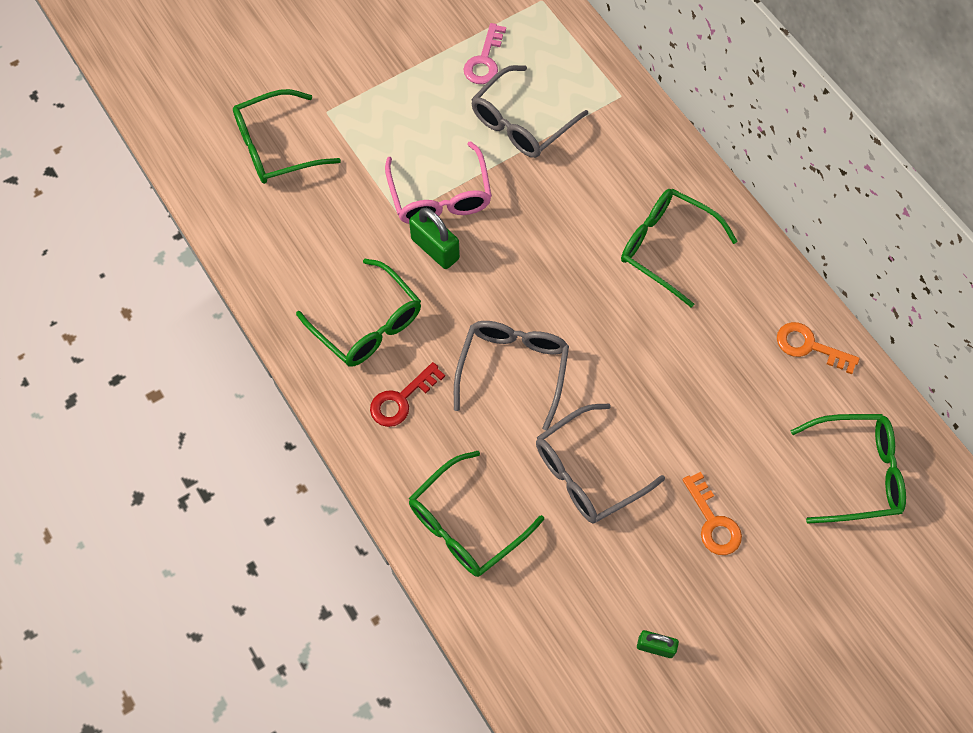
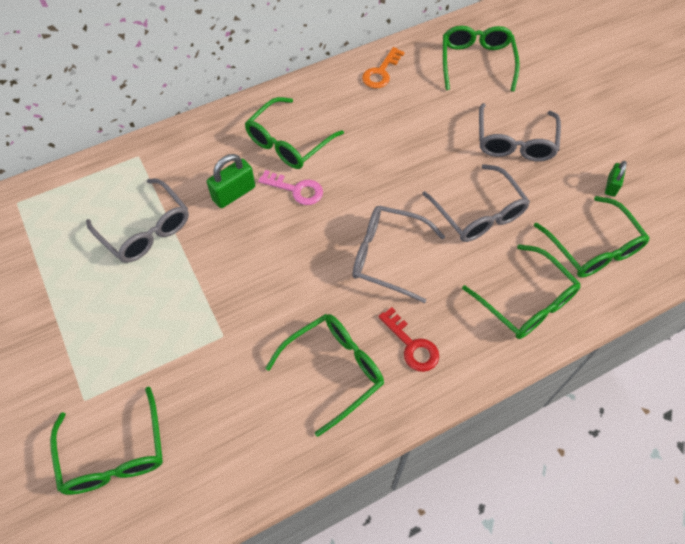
camera: 85 degrees left, 5 degrees down
pink glasses [385,141,492,224] -> none
green padlock [409,208,460,269] -> green padlock moved to [207,154,255,208]
pink key [464,23,506,84] -> pink key moved to [258,170,323,205]
orange key [682,472,742,555] -> grey glasses [479,103,561,162]
none -> green glasses [534,196,650,278]

